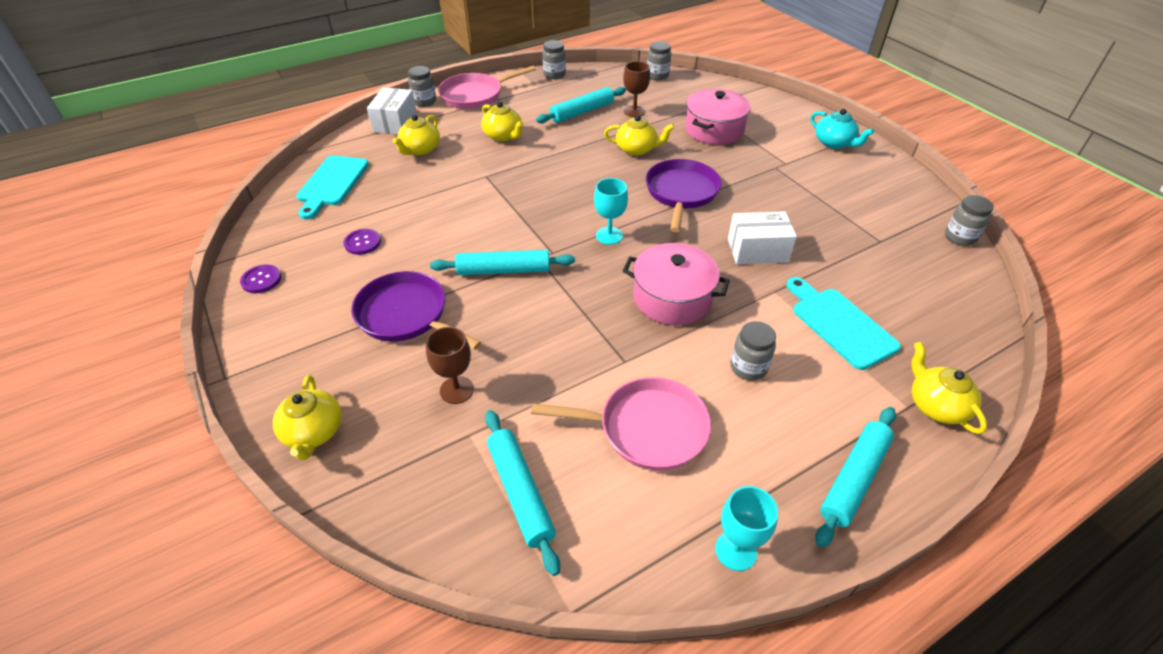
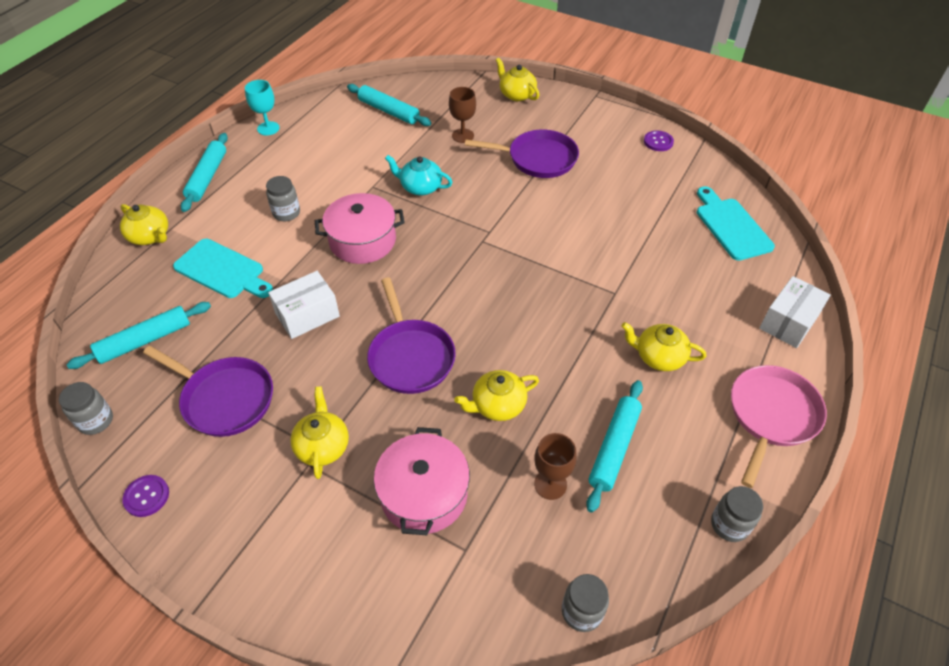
camera: 150 degrees right, 5 degrees up
purple button [344,229,381,255] -> purple button moved to [122,475,169,517]
white box [367,88,417,135] -> white box turned 60 degrees clockwise [759,276,831,348]
yellow teapot [392,115,440,155] -> yellow teapot moved to [290,386,349,479]
grey jar [408,66,436,107] -> none
turquoise rolling pin [430,250,575,275] -> turquoise rolling pin moved to [66,302,211,369]
pink pan [531,377,711,470] -> none
turquoise goblet [594,178,628,245] -> none
turquoise teapot [811,109,874,149] -> turquoise teapot moved to [385,155,452,196]
none -> purple pan [143,346,273,437]

